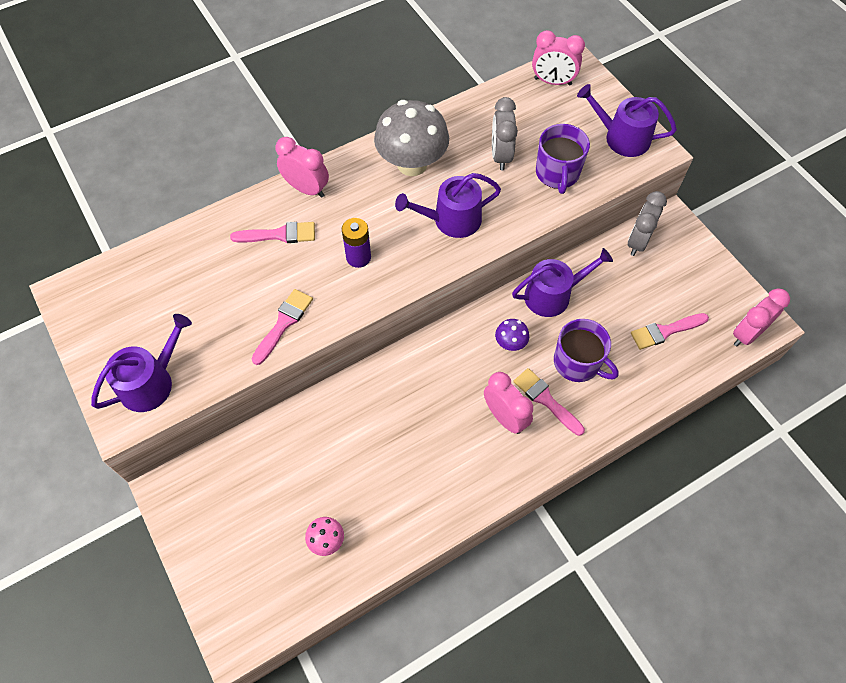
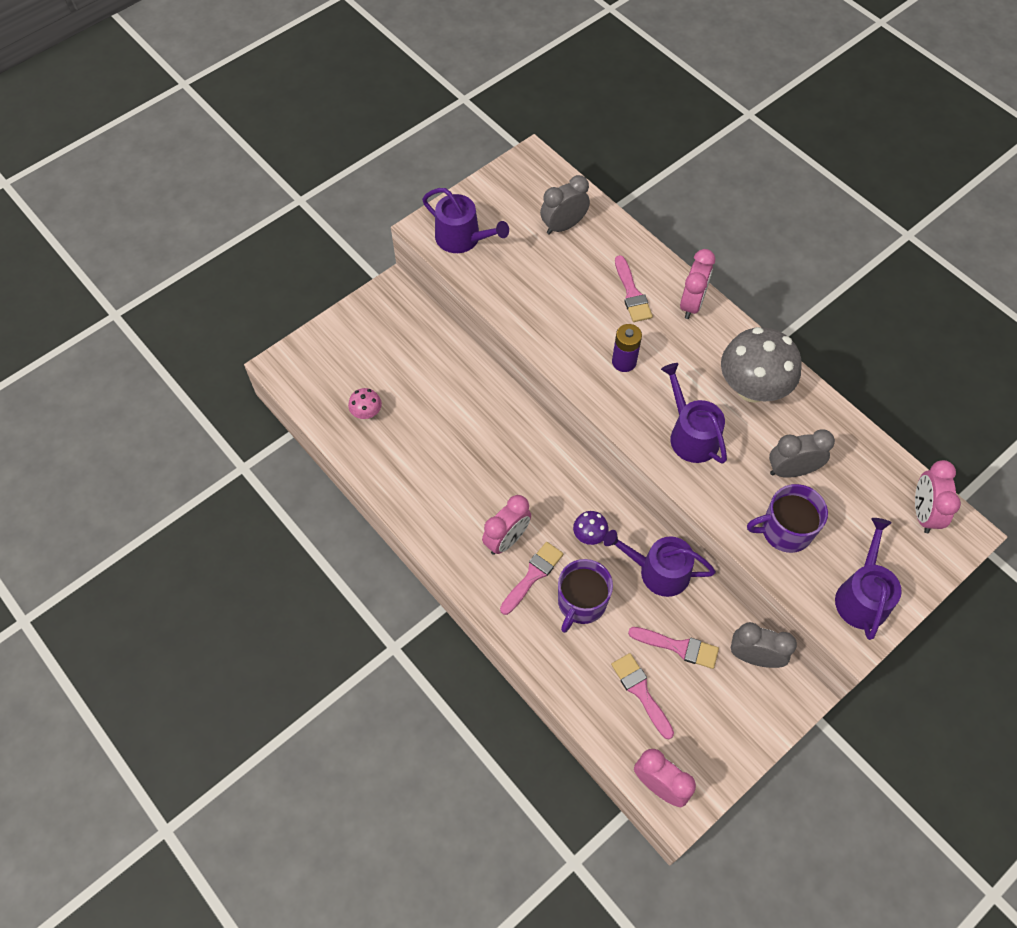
camera: 80 degrees right, 0 degrees up
pink brush [252,289,313,365] -> pink brush moved to [628,627,719,669]
purple watering can [512,248,613,317] -> purple watering can turned 135 degrees clockwise [603,530,716,597]
none -> grey clock [540,175,590,235]

